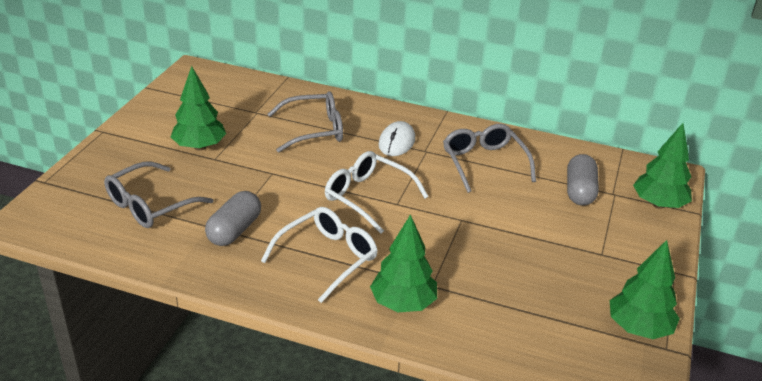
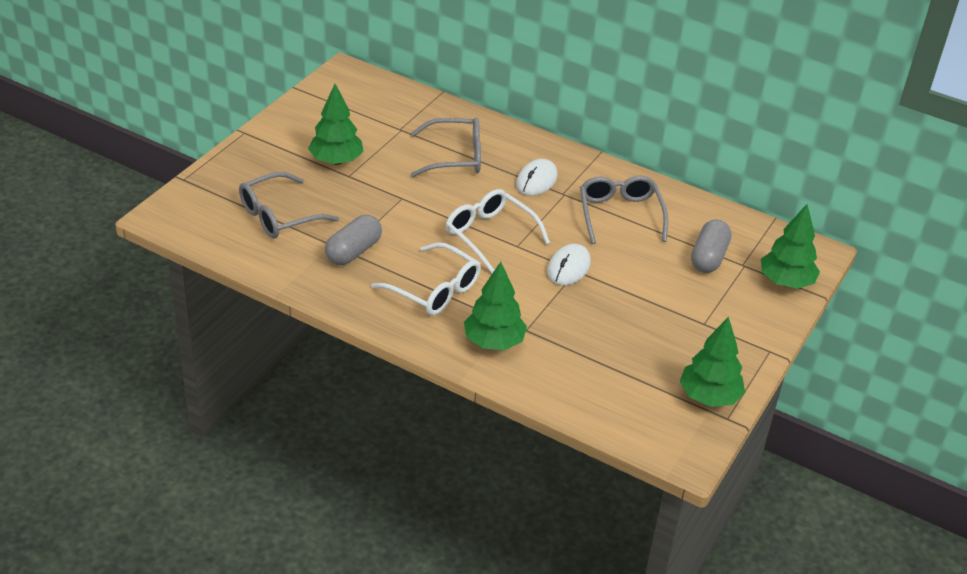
camera: 10 degrees right, 5 degrees up
white glasses [261,207,378,303] -> white glasses turned 75 degrees clockwise [371,242,481,315]
none -> white mouse [547,244,591,285]

